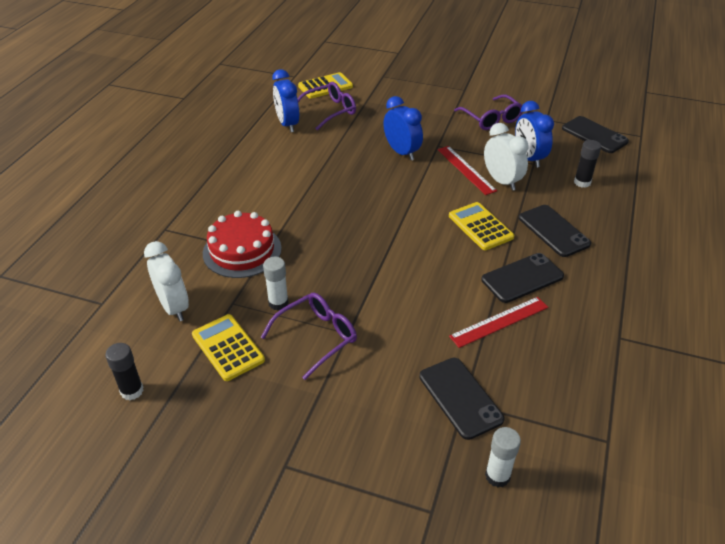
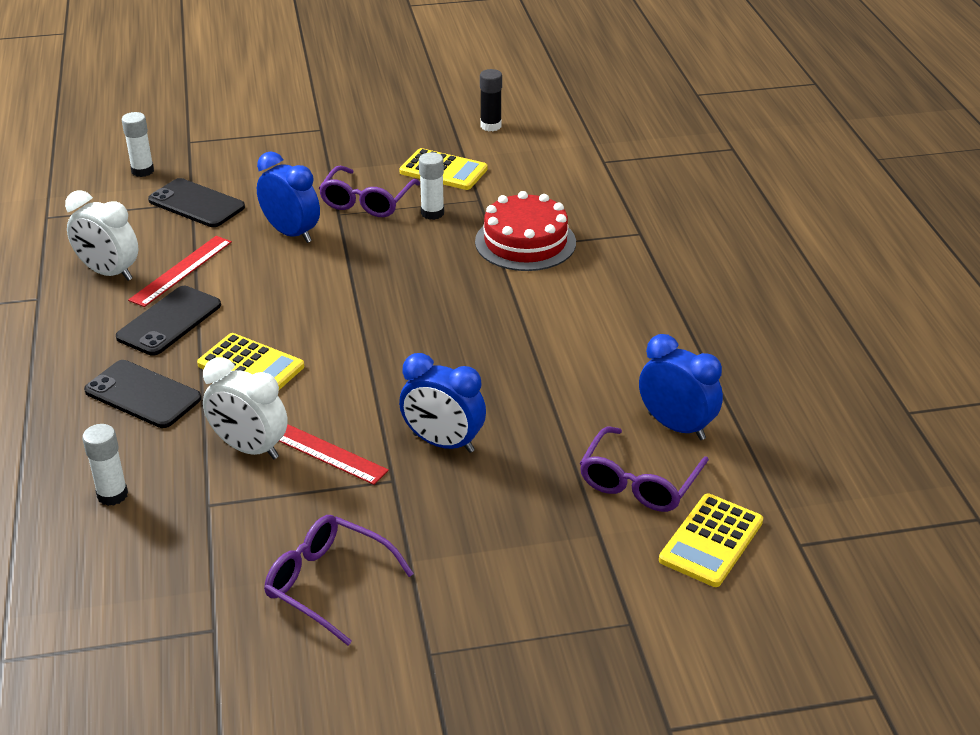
camera: 150 degrees right, 5 degrees down
white clock [144,241,189,321] -> white clock moved to [65,190,138,281]
blue clock [515,101,554,168] -> blue clock moved to [257,152,320,243]
black phone [562,116,629,153] -> none
black glue stick [574,140,601,188] -> white glue stick [82,424,128,506]

